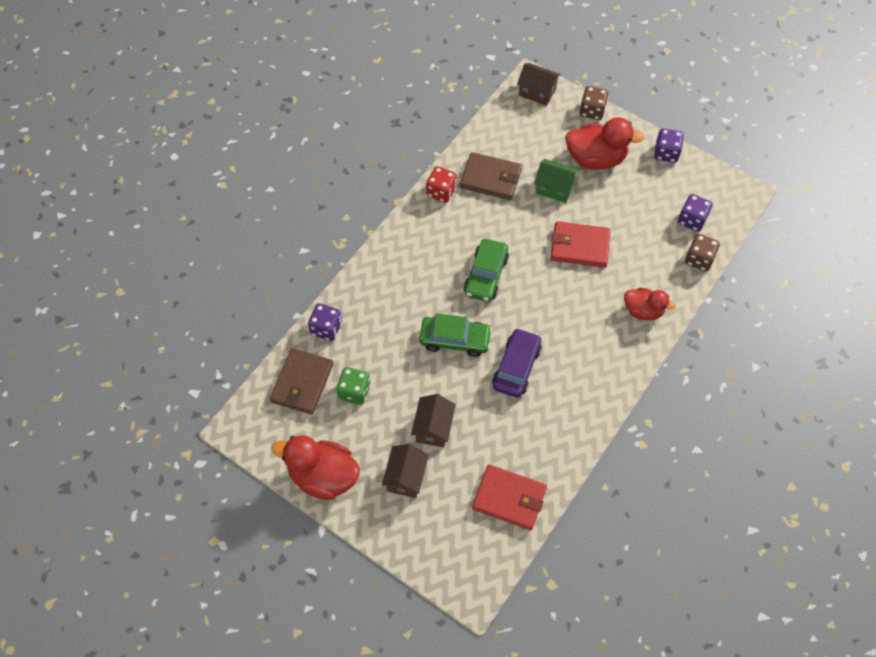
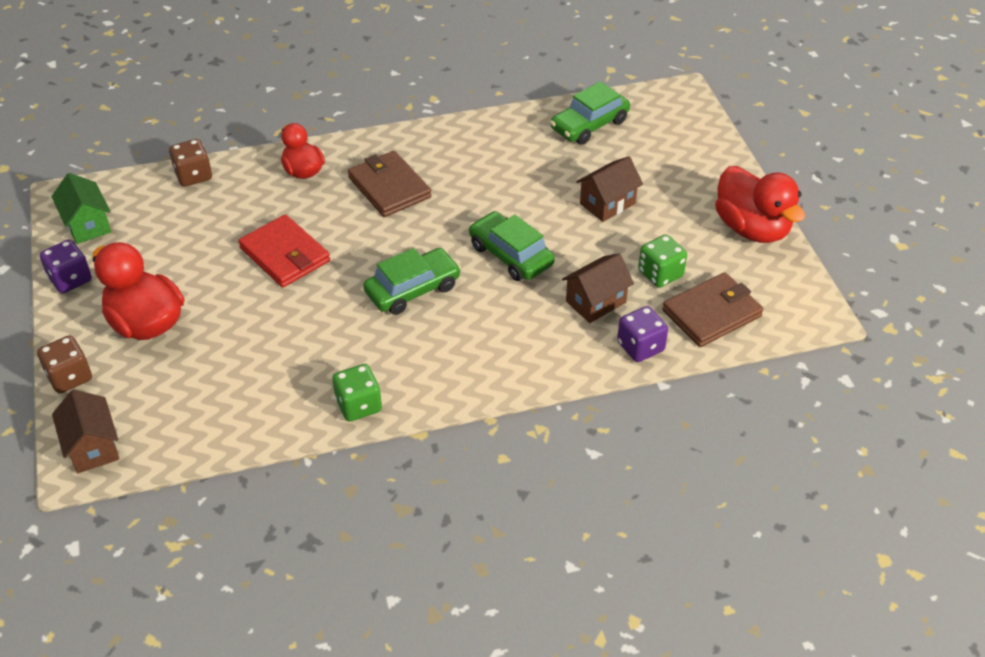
camera: 140 degrees left, 15 degrees down
brown house [382,444,429,498] -> brown house moved to [562,253,634,323]
red dice [426,166,457,203] -> green dice [332,364,382,422]
brown wallet [460,152,522,200] -> brown wallet moved to [348,151,431,217]
red wallet [472,464,547,530] -> green car [550,82,630,145]
purple car [492,328,542,398] -> none
green house [534,159,579,203] -> green house moved to [51,173,111,244]
purple dice [678,194,713,232] -> none

